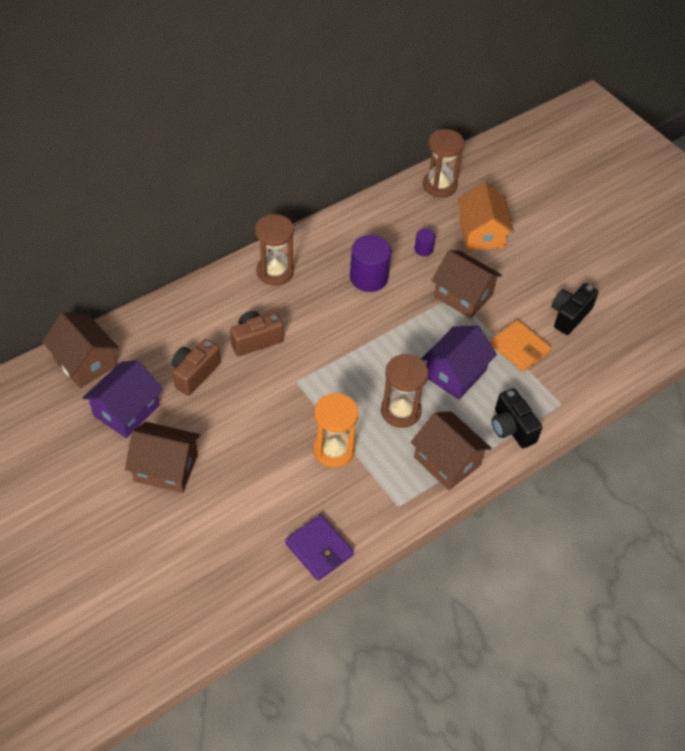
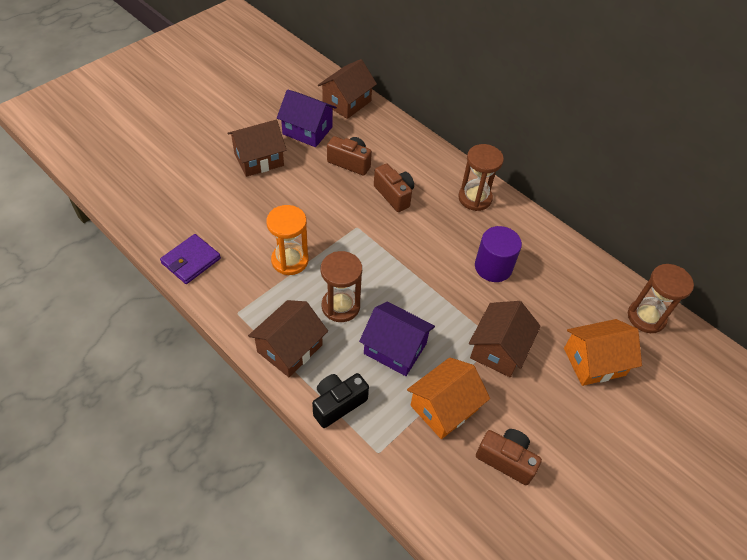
camera: 80 degrees right, 0 degrees up
brown house [125,422,200,493] -> brown house turned 60 degrees clockwise [228,120,287,177]
purple cylinder [415,228,436,256] -> none
orange wallet [490,320,551,372] -> orange house [407,357,490,439]
black camera [551,283,599,335] -> brown camera [476,429,542,485]

